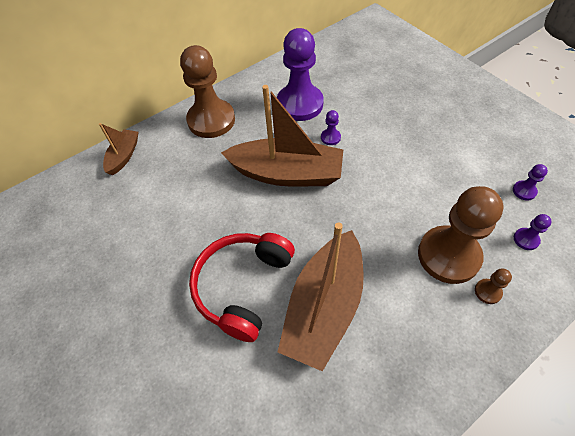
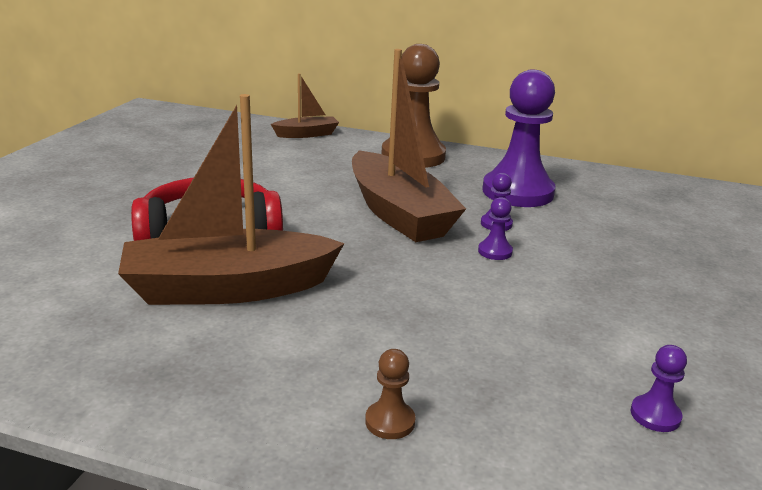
camera: 50 degrees right, 30 degrees down
brown pawn [418,186,503,284] -> none
purple pawn [514,214,552,250] -> purple pawn moved to [478,197,513,260]

